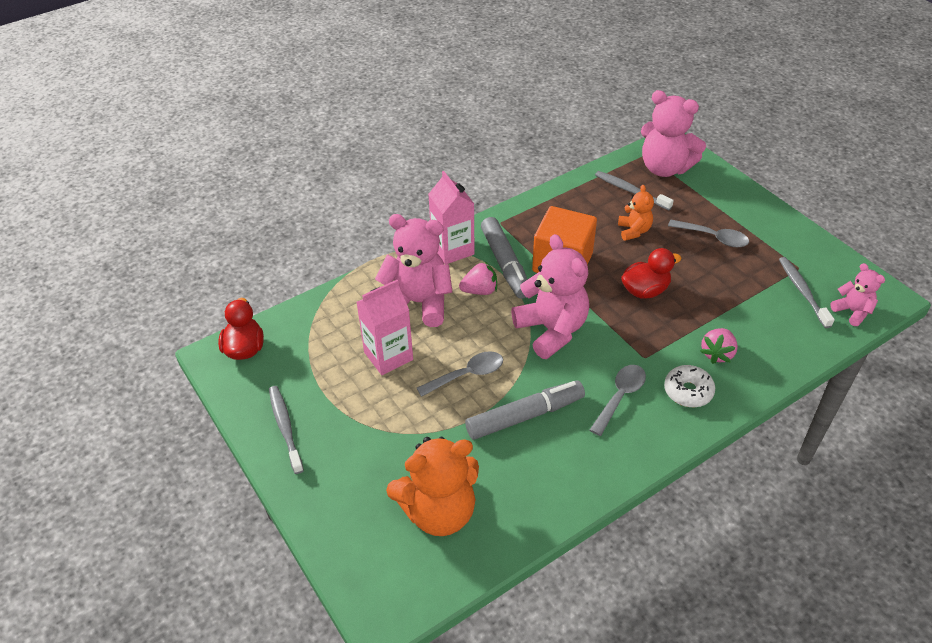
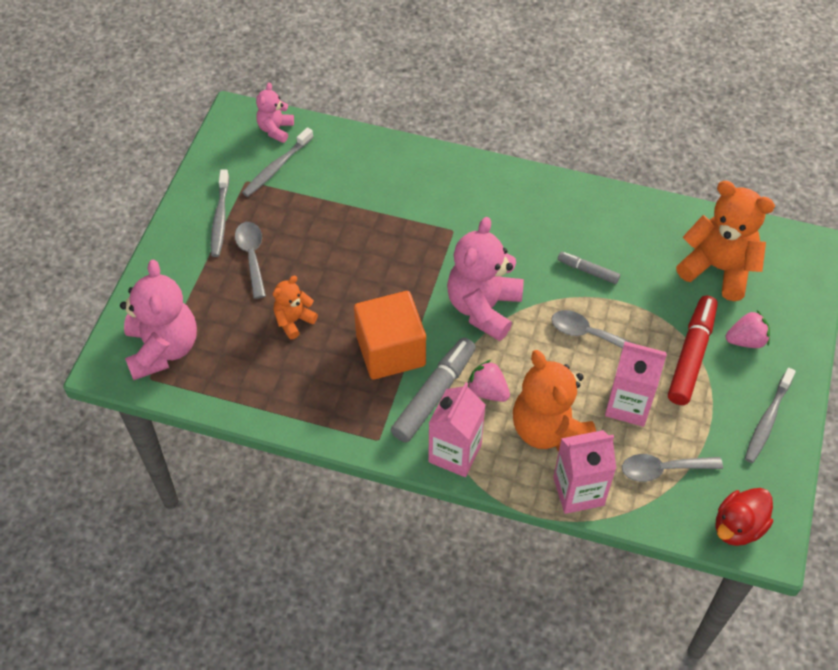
camera: 130 degrees left, 10 degrees up
pink teddy bear [375,214,453,327] -> orange teddy bear [513,350,596,451]
grey marker [465,380,585,440] -> grey marker [558,252,620,284], size x0.54
grey spoon [590,365,646,436] -> grey spoon moved to [622,454,723,482]
grey toothbrush [595,171,674,210] -> grey toothbrush moved to [211,170,229,257]
red duck [621,248,682,299] -> none
white donut [664,365,715,407] -> none
pink strawberry [700,328,738,364] -> pink strawberry moved to [726,310,770,348]
none -> pink carton [553,430,616,514]
none -> red marker [668,296,718,405]

